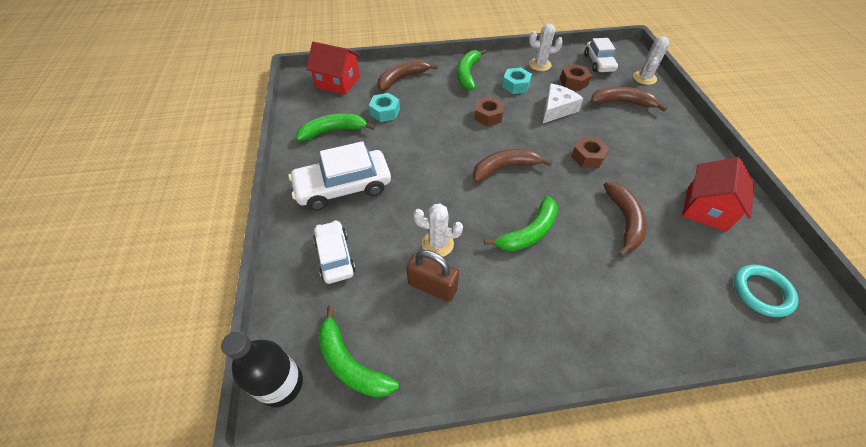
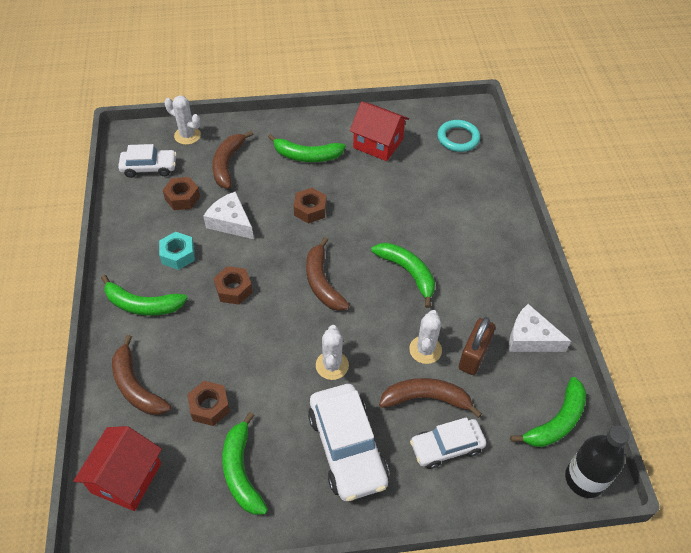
camera: 90 degrees left, 0 degrees up
turquoise nut [369,93,400,122] -> brown nut [187,381,230,426]
white cactus [529,24,563,71] -> white cactus moved to [316,325,349,380]
brown banana [604,182,646,257] -> brown banana moved to [379,378,482,418]
none -> green banana [268,134,346,162]
none -> white cheese [509,304,571,352]

